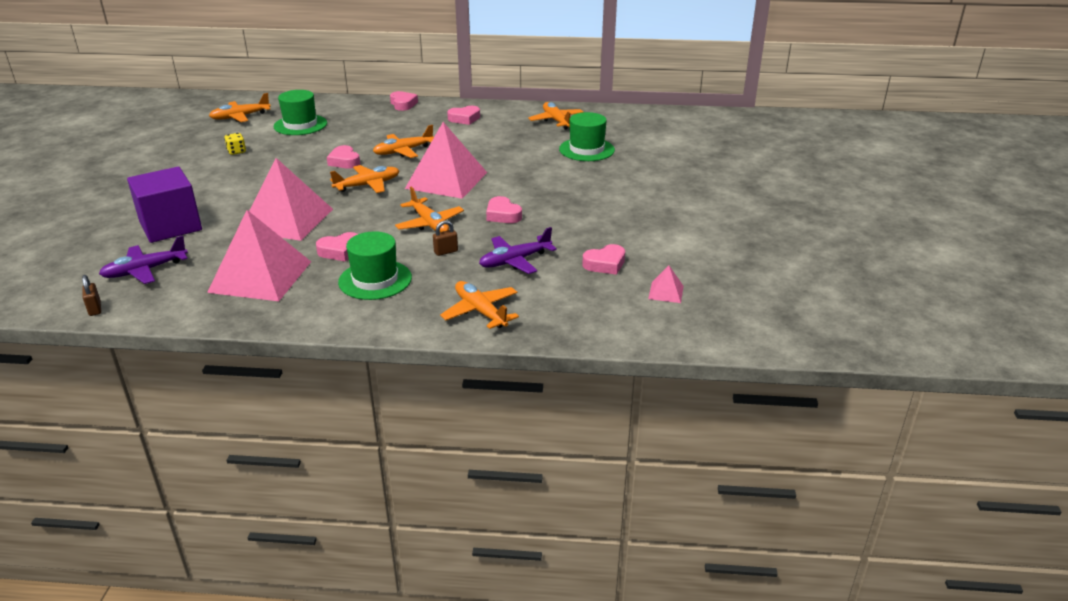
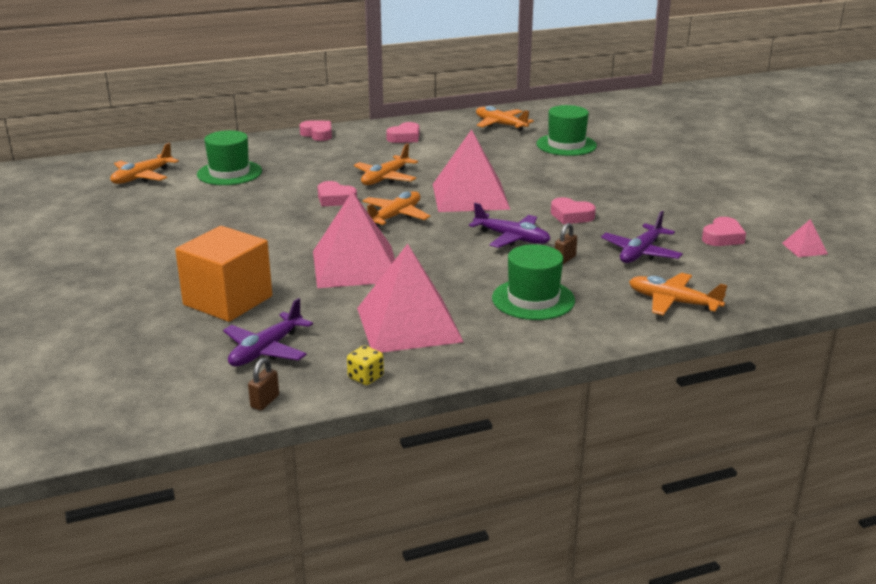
camera: 25 degrees left, 5 degrees down
brown padlock [82,275,101,316] -> brown padlock turned 75 degrees clockwise [248,358,279,410]
purple cube [127,167,202,243] -> orange cube [175,226,272,322]
yellow dice [224,133,246,155] -> yellow dice moved to [347,345,384,385]
pink heart [316,232,358,261] -> none
orange plane [395,187,464,232] -> purple plane [469,203,550,248]

